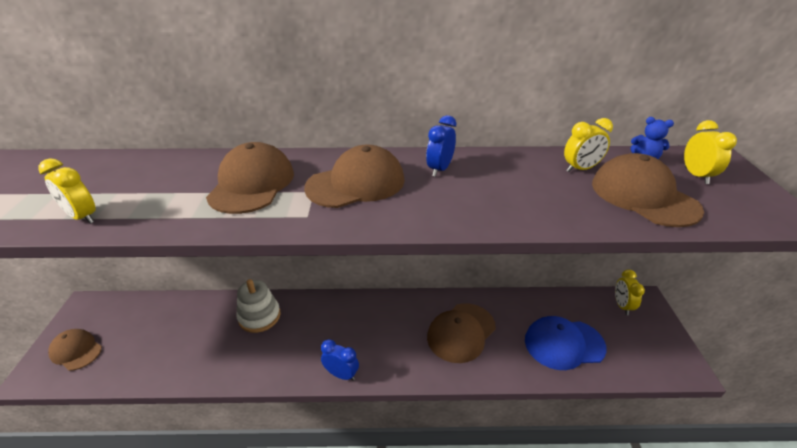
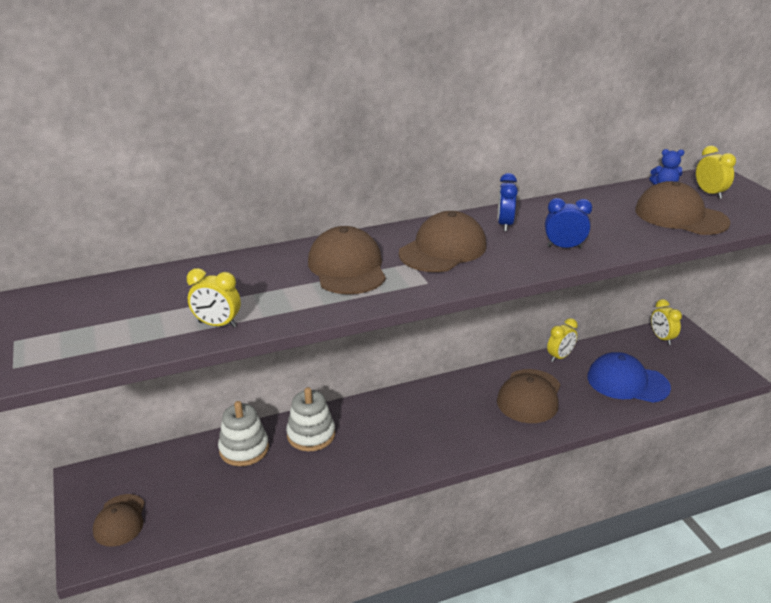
camera: 20 degrees left, 5 degrees down
brown cap [48,329,102,371] -> brown cap turned 105 degrees counterclockwise [93,494,145,547]
blue clock [321,339,359,381] -> blue clock moved to [545,198,592,248]
blue cap [525,316,607,370] -> blue cap turned 45 degrees clockwise [587,352,671,403]
yellow clock [564,118,613,172] -> yellow clock moved to [547,318,578,362]
none -> white stacking toy [218,401,269,466]

